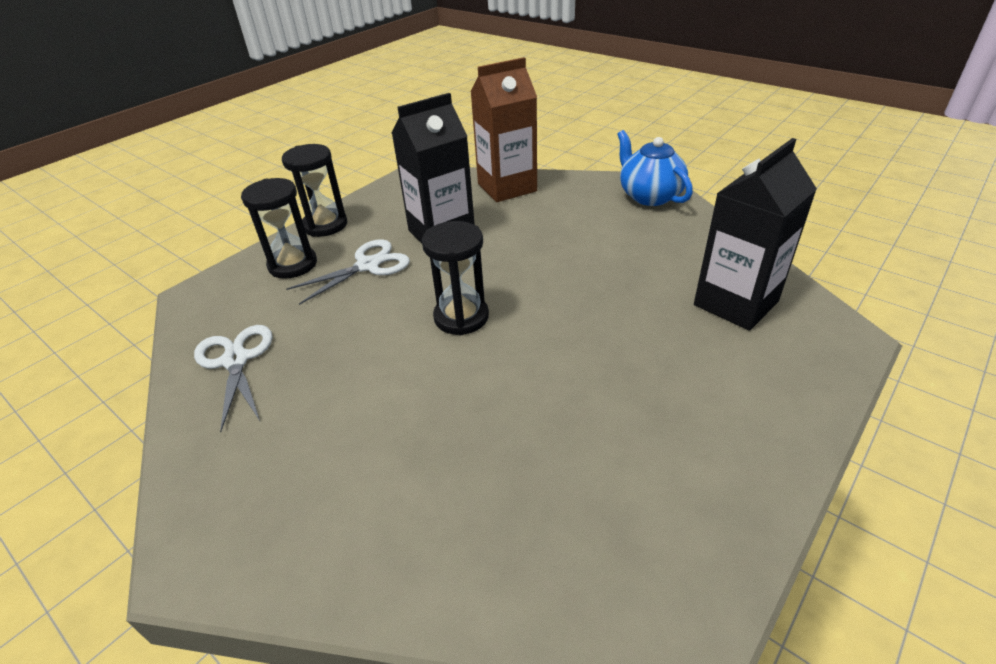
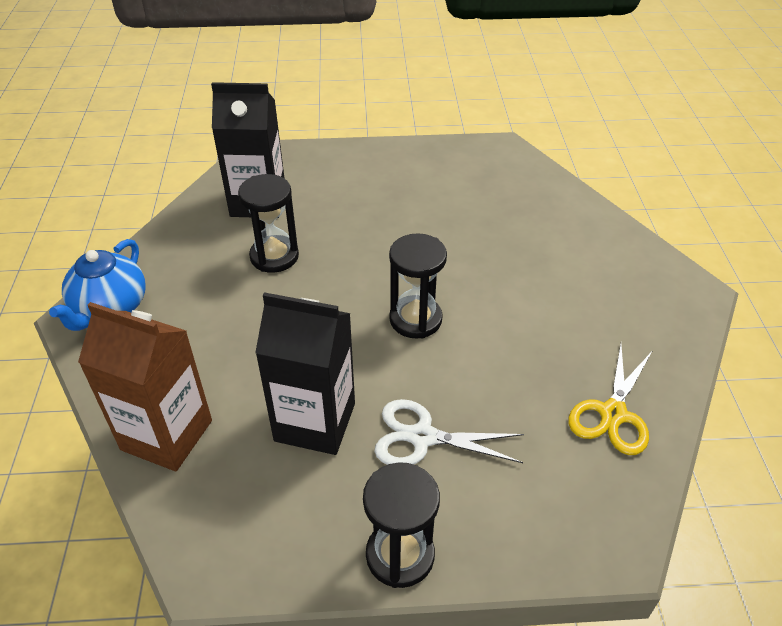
camera: 135 degrees left, 5 degrees up
white scissors [194,325,273,432] -> yellow scissors [568,344,653,455]
black hourglass [241,178,317,279] -> black hourglass moved to [238,174,299,273]

